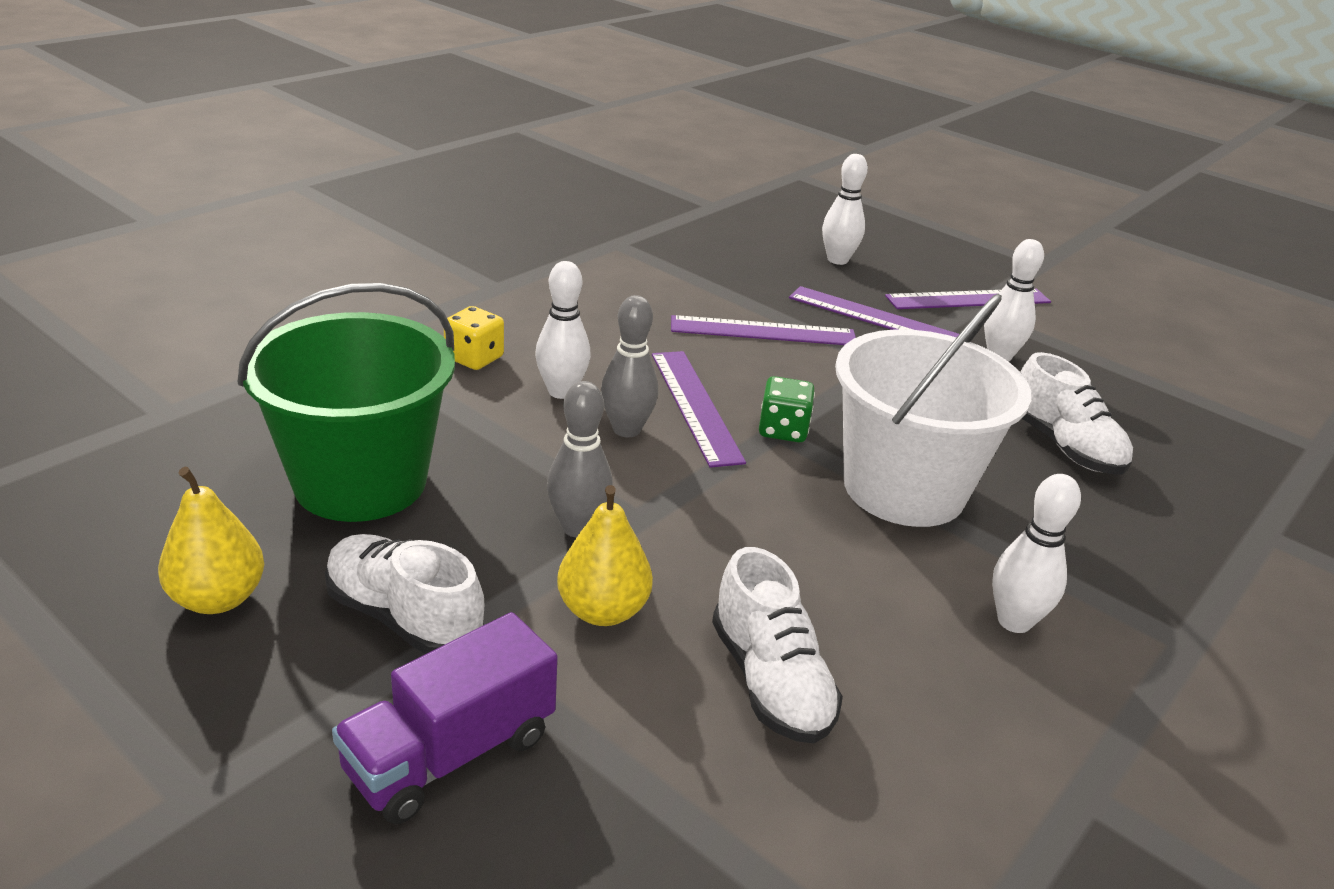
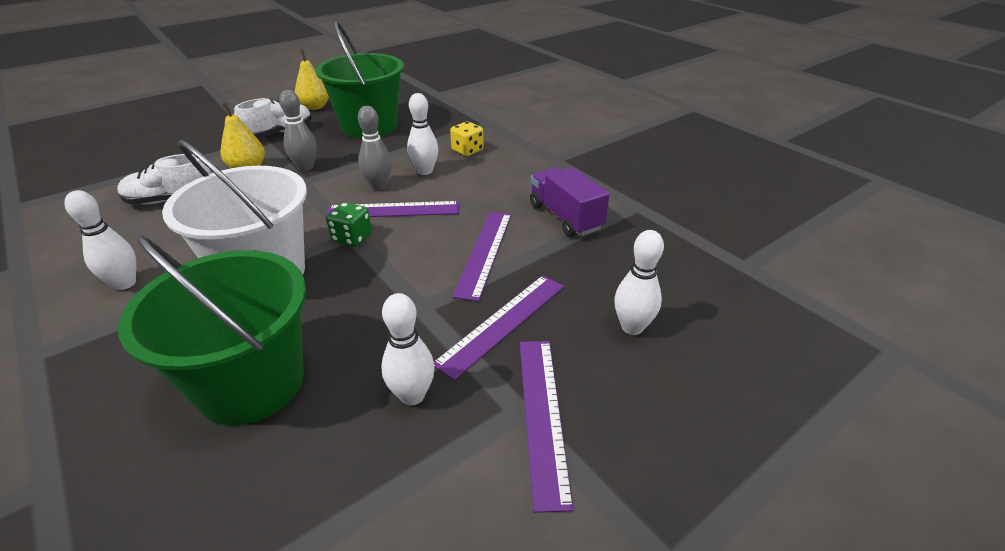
camera: 105 degrees right, 5 degrees up
purple truck [332,612,558,824] -> purple truck moved to [530,167,610,237]
white shoe [1021,352,1133,475] -> green bucket [118,235,306,426]

